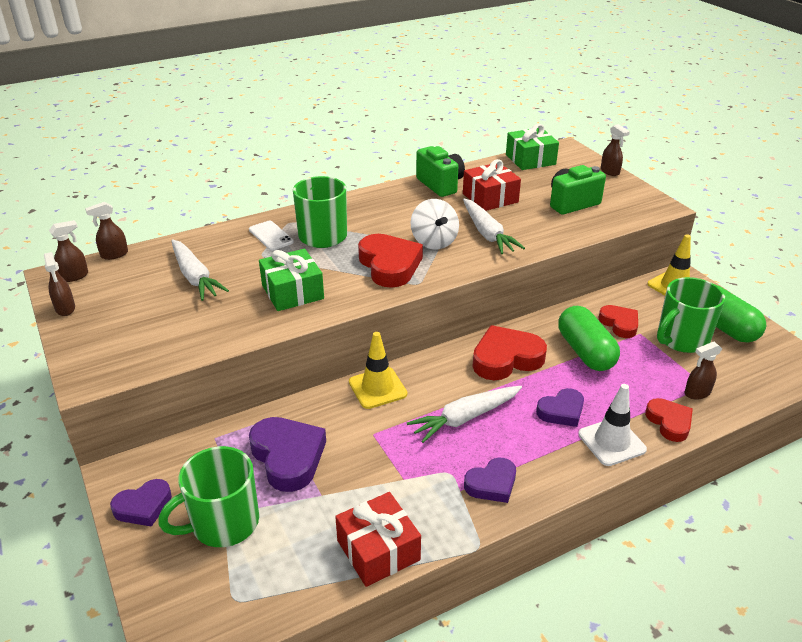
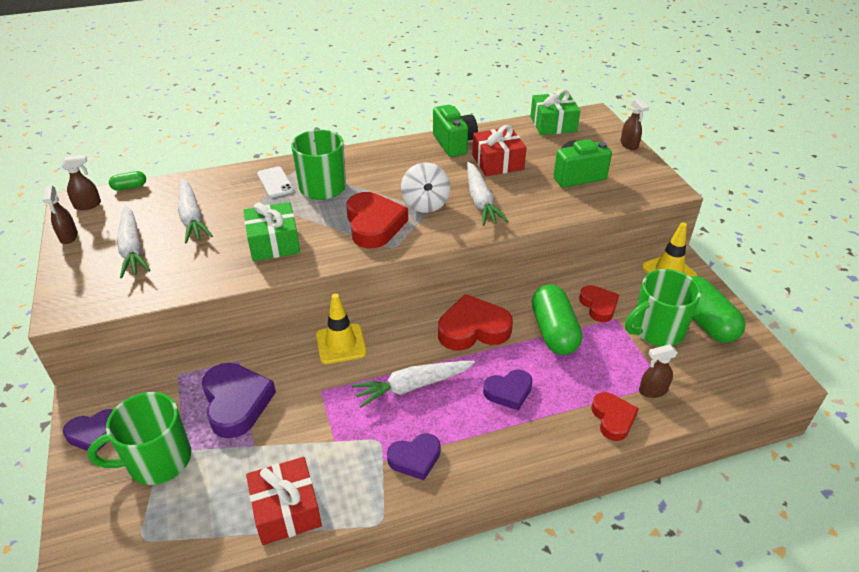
camera: 10 degrees right, 5 degrees up
brown spray bottle [85,202,128,260] -> green capsule [109,171,146,191]
white traffic cone [578,384,647,466] -> none
none -> white carrot [117,205,151,278]

